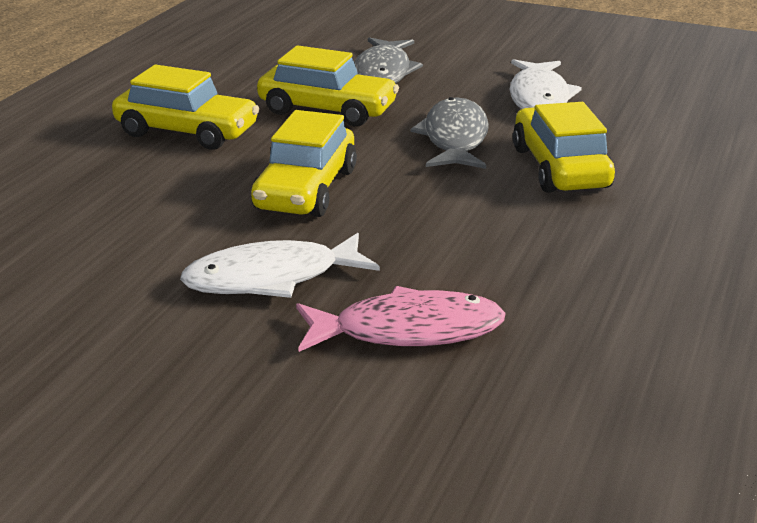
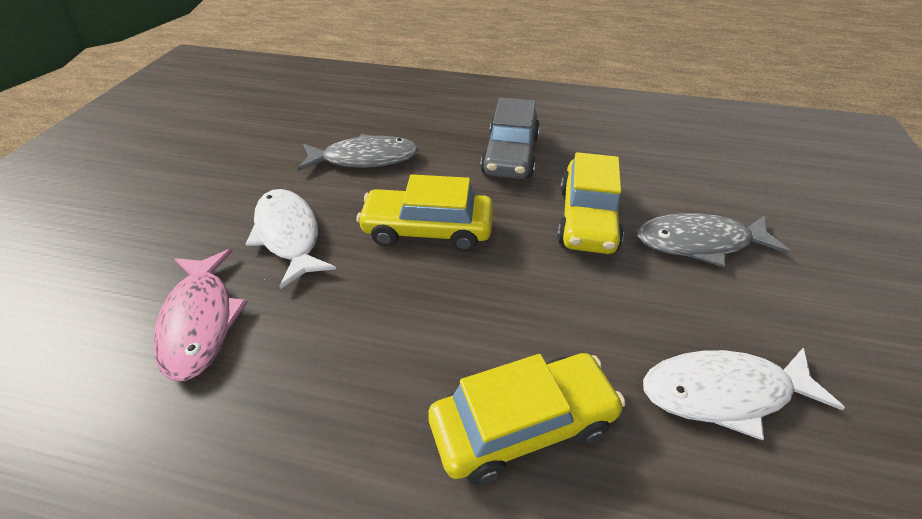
camera: 80 degrees right, 15 degrees up
yellow car [112,65,260,150] -> grey car [480,97,540,179]
grey fish [410,97,489,169] -> grey fish moved to [298,134,419,171]

